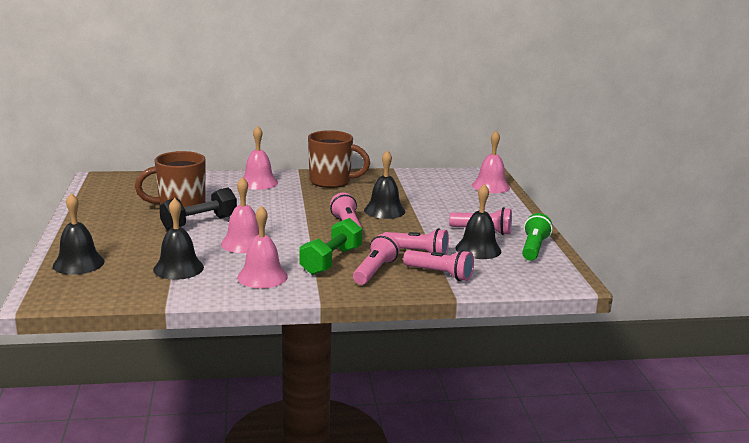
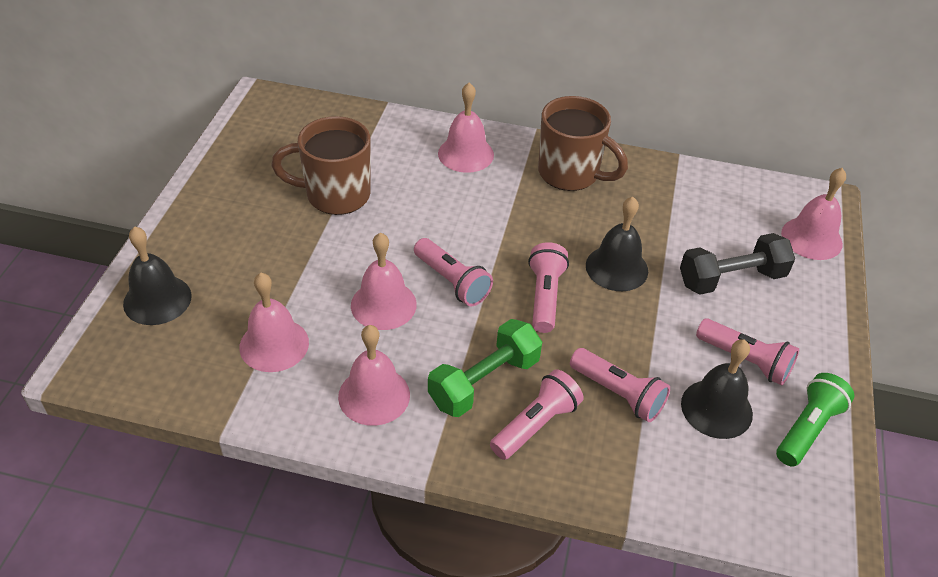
camera: 20 degrees right, 25 degrees up
black bell [153,198,204,280] -> pink bell [239,273,309,372]
black dumbbell [159,187,237,230] -> black dumbbell moved to [680,233,795,295]
pink flashlight [403,250,474,281] -> pink flashlight moved to [414,238,493,306]

